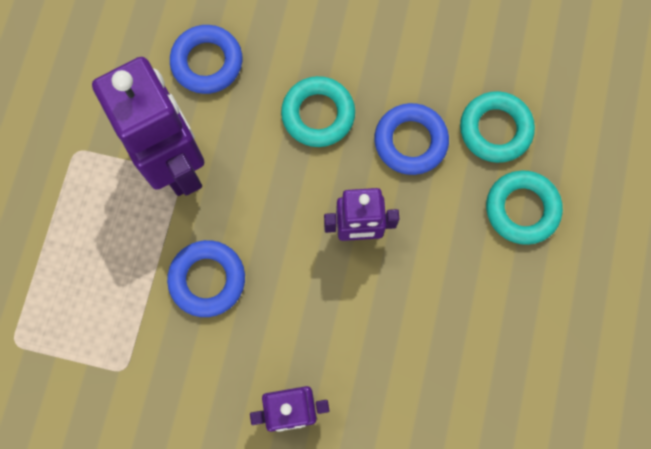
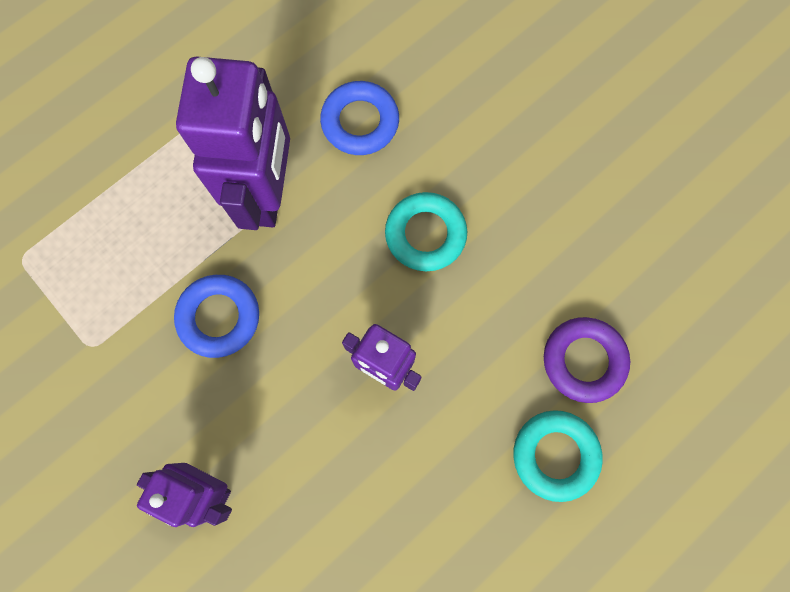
camera: 35 degrees right, 0 degrees up
blue ring [374,103,449,175] -> none
turquoise ring [460,91,535,163] -> purple ring [544,317,630,403]

